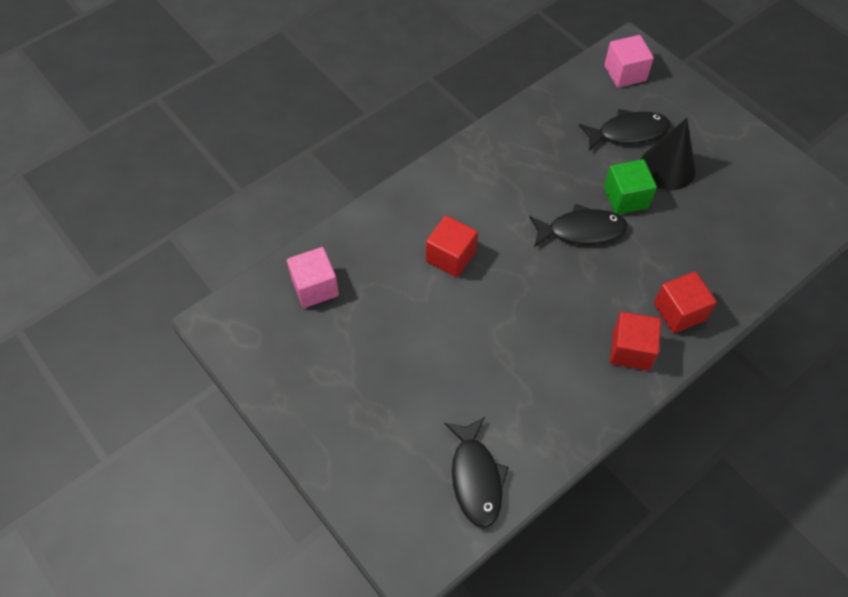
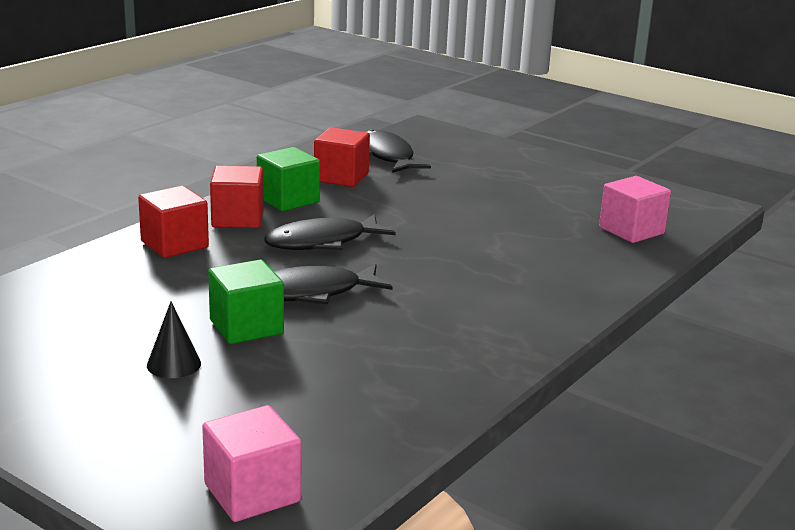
camera: 165 degrees right, 35 degrees down
red cube [426,215,478,277] -> red cube moved to [314,127,370,187]
black fish [579,109,671,151] -> black fish moved to [264,214,396,250]
black cone [641,118,696,190] -> black cone [147,301,201,378], size x0.55
none -> green cube [257,147,320,211]

